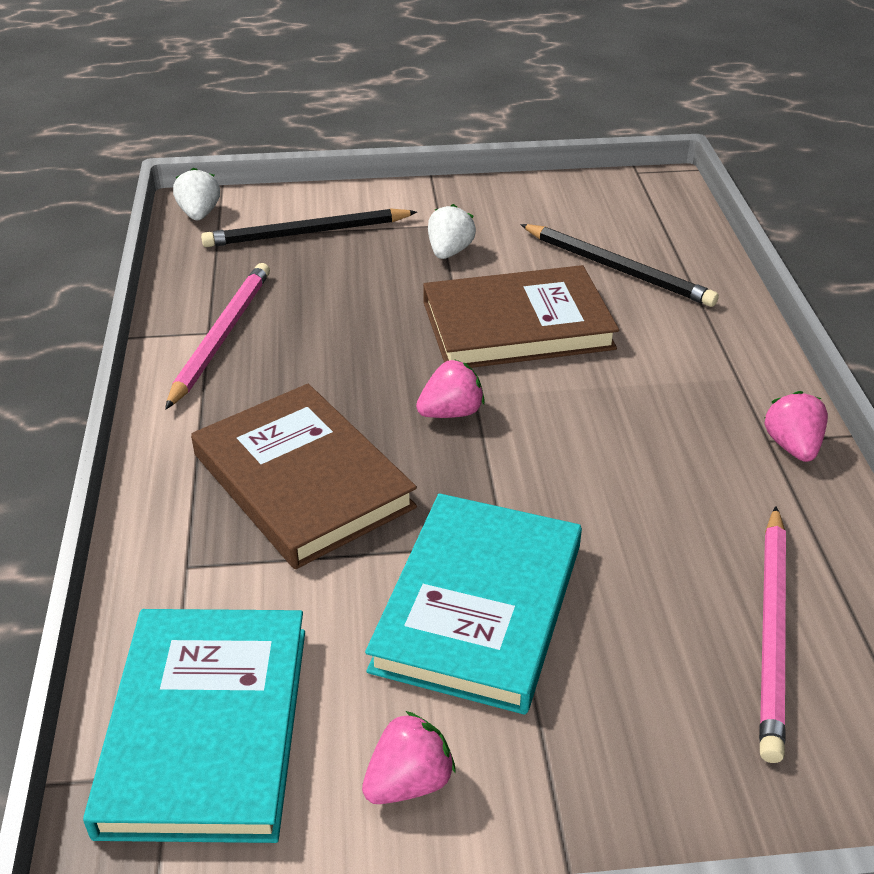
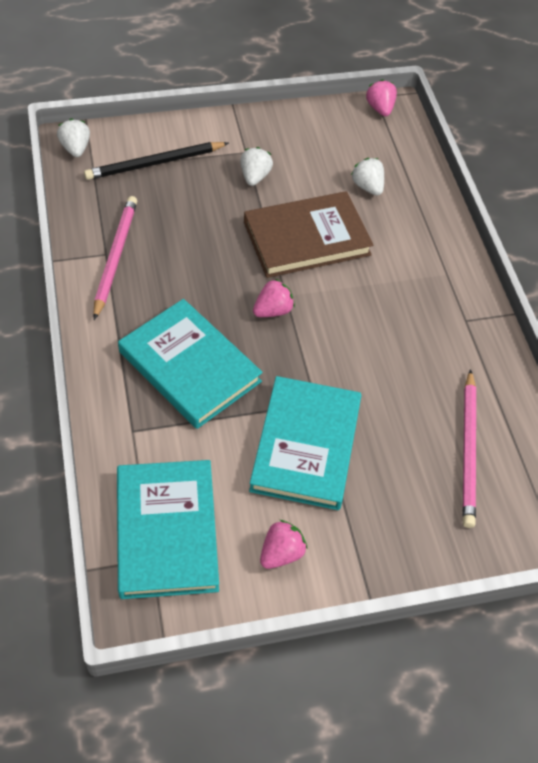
camera: 10 degrees left, 15 degrees up
brown book [191,384,417,569] -> turquoise book [118,299,263,429]
black pencil [520,224,719,307] -> white strawberry [351,158,384,196]
pink strawberry [765,391,828,462] -> pink strawberry moved to [366,79,397,116]

